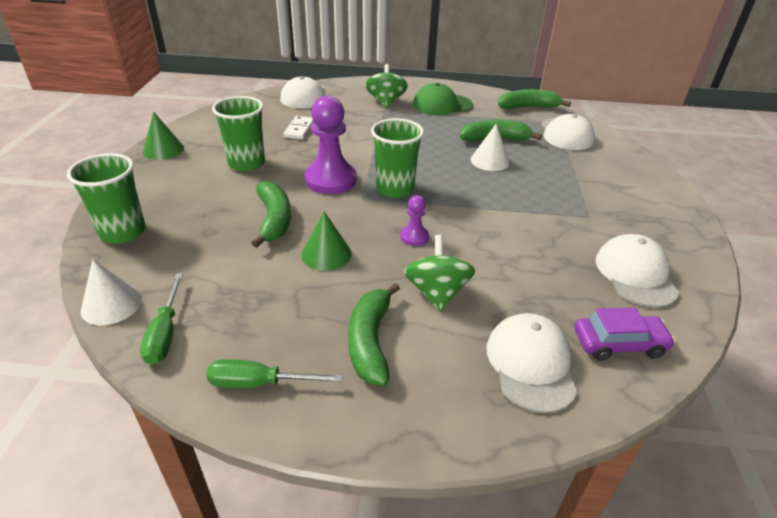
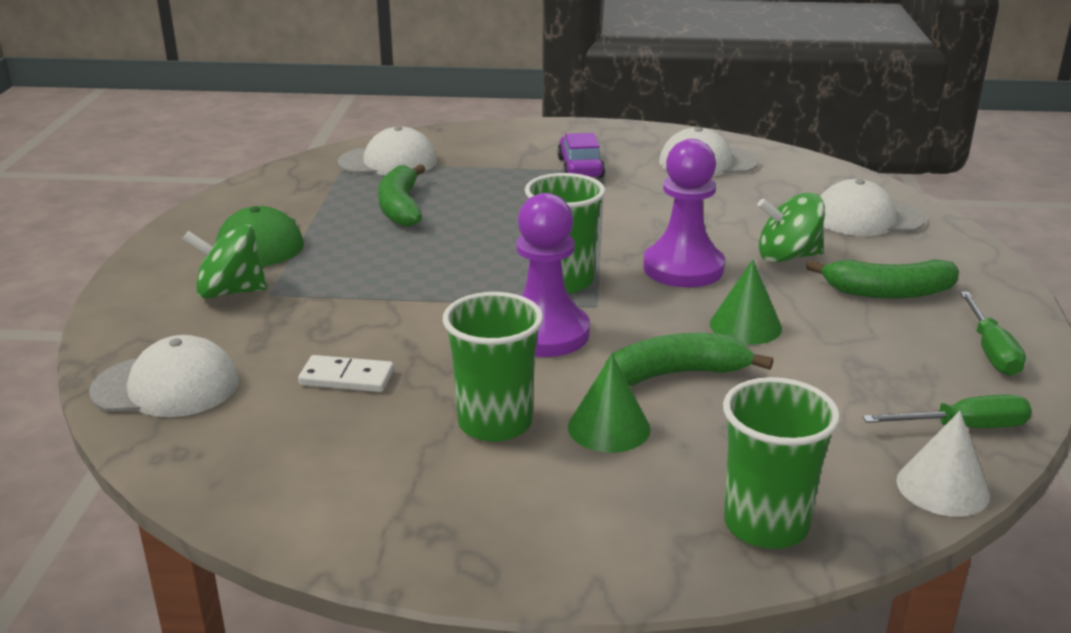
camera: 90 degrees left, 10 degrees down
green cone [143,112,184,160] -> green cone moved to [568,355,651,453]
purple pawn [400,195,429,246] -> purple pawn [643,139,725,287], size x2.06
white cone [471,124,510,171] -> none
green banana [498,89,571,109] -> none
purple car [575,307,675,361] -> purple car moved to [557,133,605,178]

